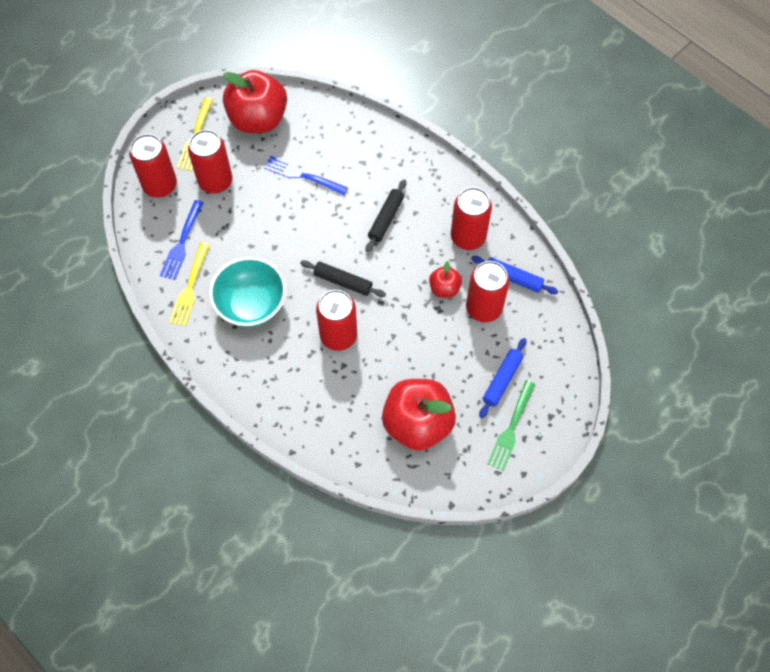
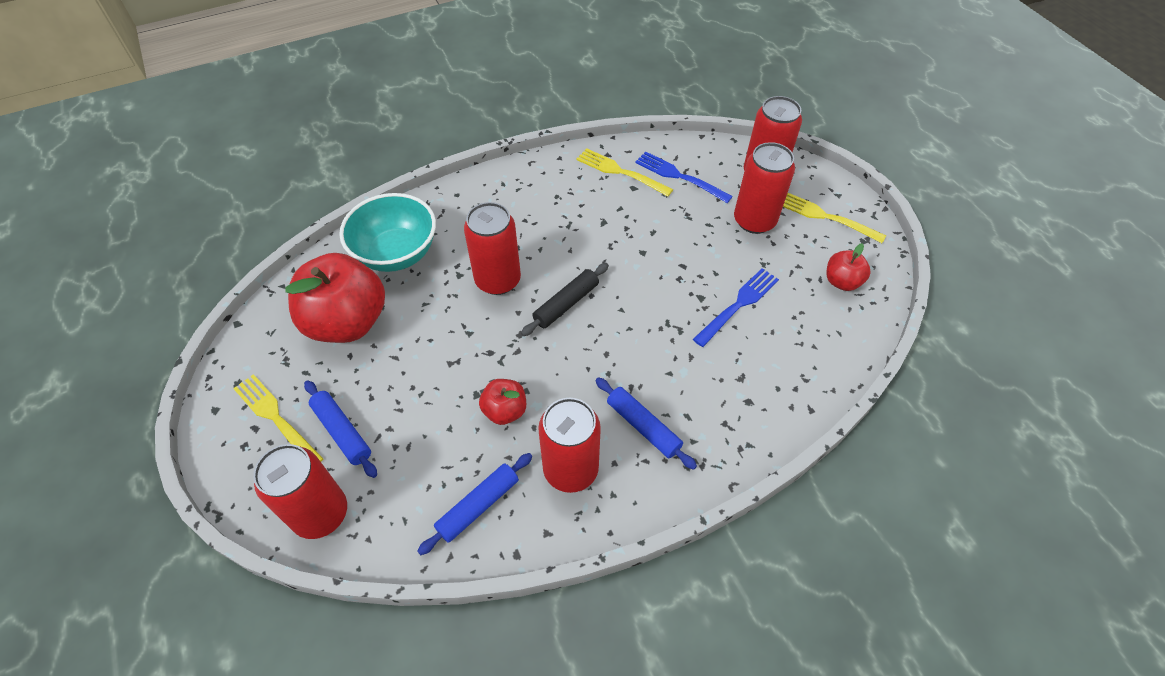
camera: 110 degrees right, 10 degrees down
turquoise bowl [210,257,286,327] -> turquoise bowl moved to [339,193,436,272]
red apple [223,70,287,133] -> red apple [826,243,871,291], size x0.48
black rolling pin [366,180,406,252] -> none
red can [466,261,510,322] -> red can moved to [253,444,347,539]
green fork [487,380,535,471] -> yellow fork [233,374,324,462]
none -> blue rolling pin [595,377,697,470]

